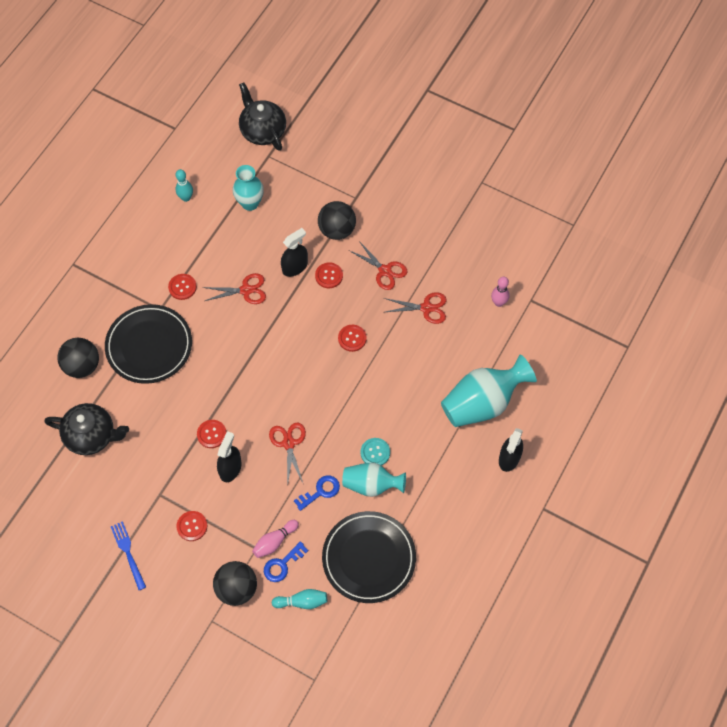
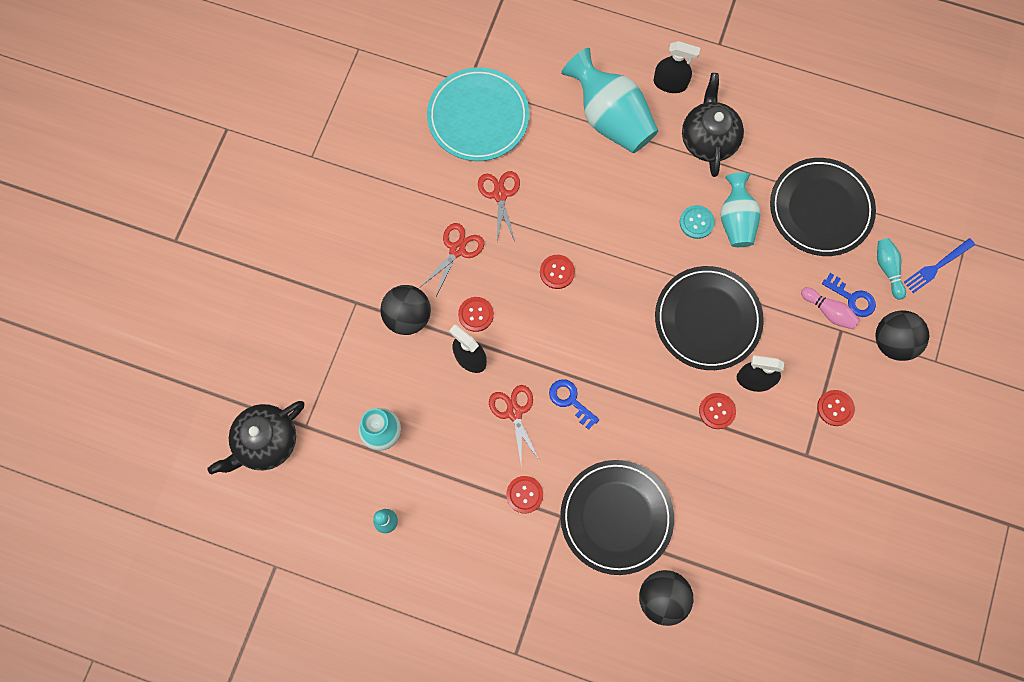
camera: 100 degrees left, 10 degrees up
black teapot [44,403,129,455] -> black teapot moved to [682,73,744,177]
blue fork [110,521,146,590] -> blue fork moved to [904,238,975,293]
red scissors [269,423,306,487] -> black plate [655,266,764,370]
blue key [294,475,340,511] -> blue key moved to [549,379,599,430]
pink bowling pin [491,277,510,307] -> turquoise plate [427,67,529,161]

